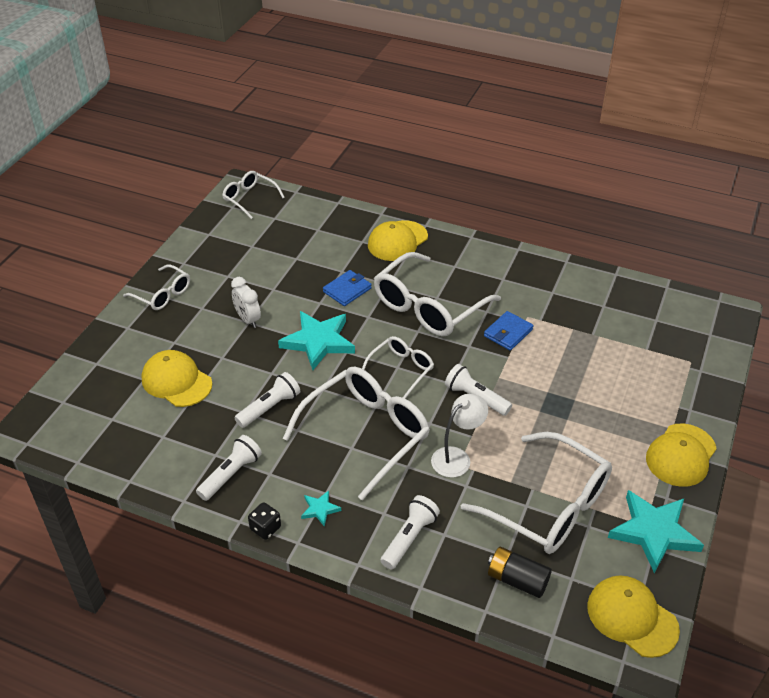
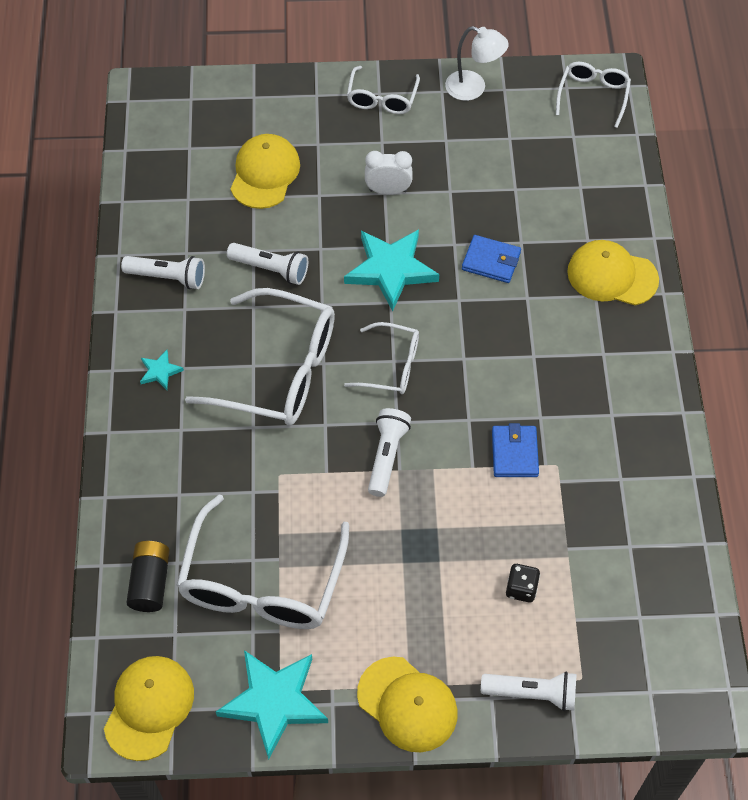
camera: 65 degrees right, 15 degrees up
white clock [231,277,261,328] -> white clock turned 60 degrees clockwise [365,151,412,195]
black dice [248,502,281,540] -> black dice moved to [506,564,540,602]
white glasses [374,252,501,337] -> none
white flashlight [380,495,440,570] -> white flashlight moved to [481,672,577,711]
white lamp [431,394,488,478] -> white lamp moved to [445,26,509,101]
blue wallet [484,311,533,351] -> blue wallet turned 75 degrees clockwise [492,423,539,477]
yellow cap [646,423,717,487] -> yellow cap turned 150 degrees counterclockwise [357,657,458,752]

